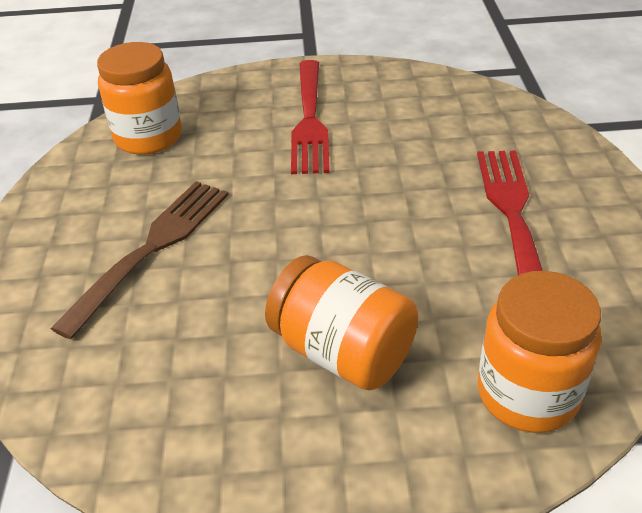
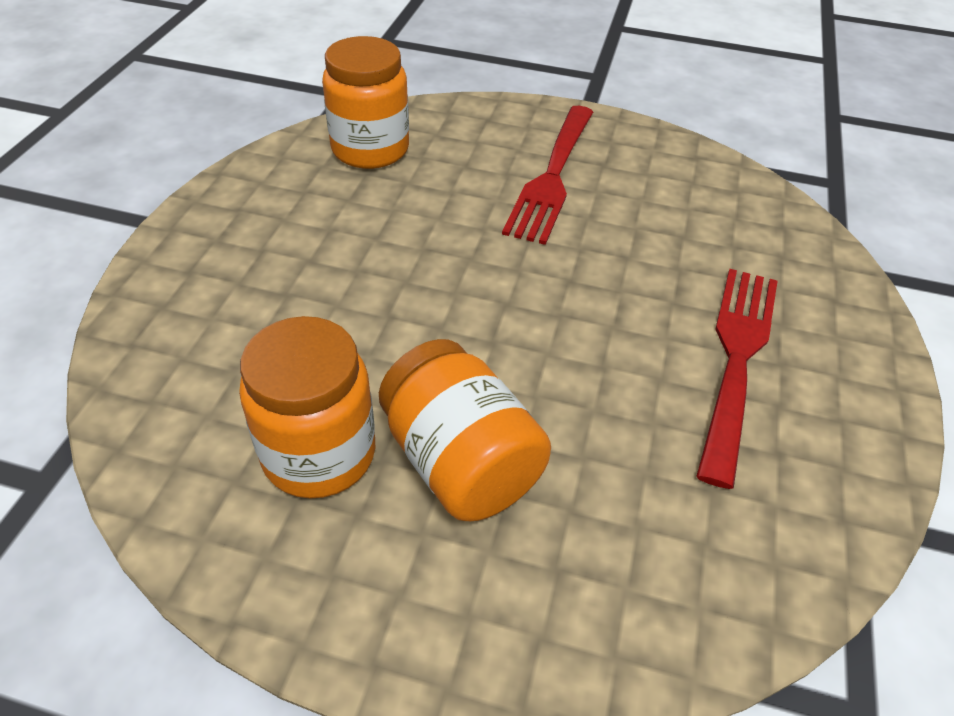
camera: 15 degrees right, 5 degrees up
brown fork [50,181,229,339] -> none
orange jar [477,271,601,433] -> orange jar moved to [239,316,375,499]

